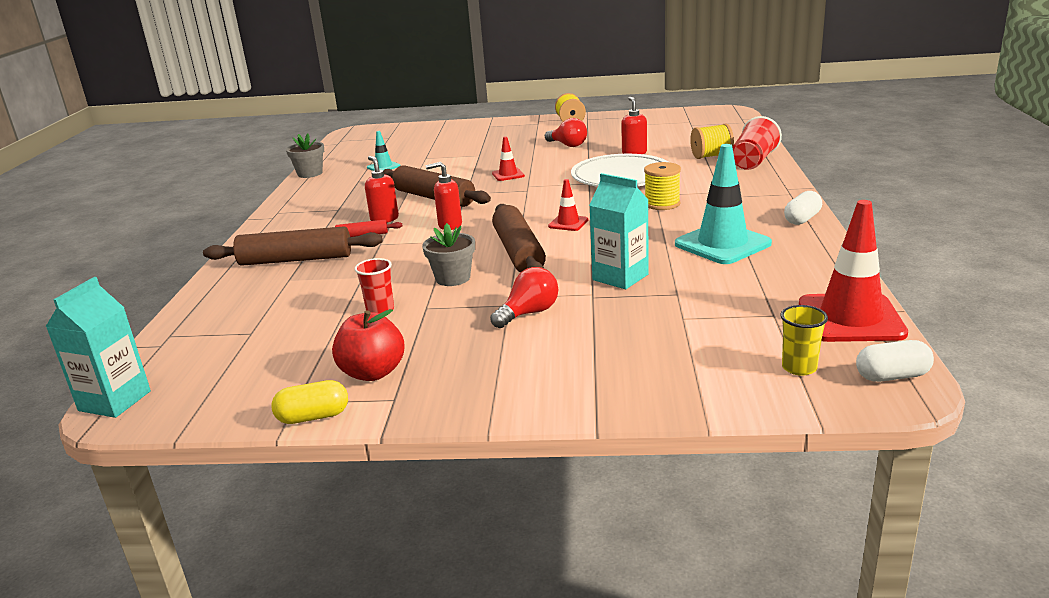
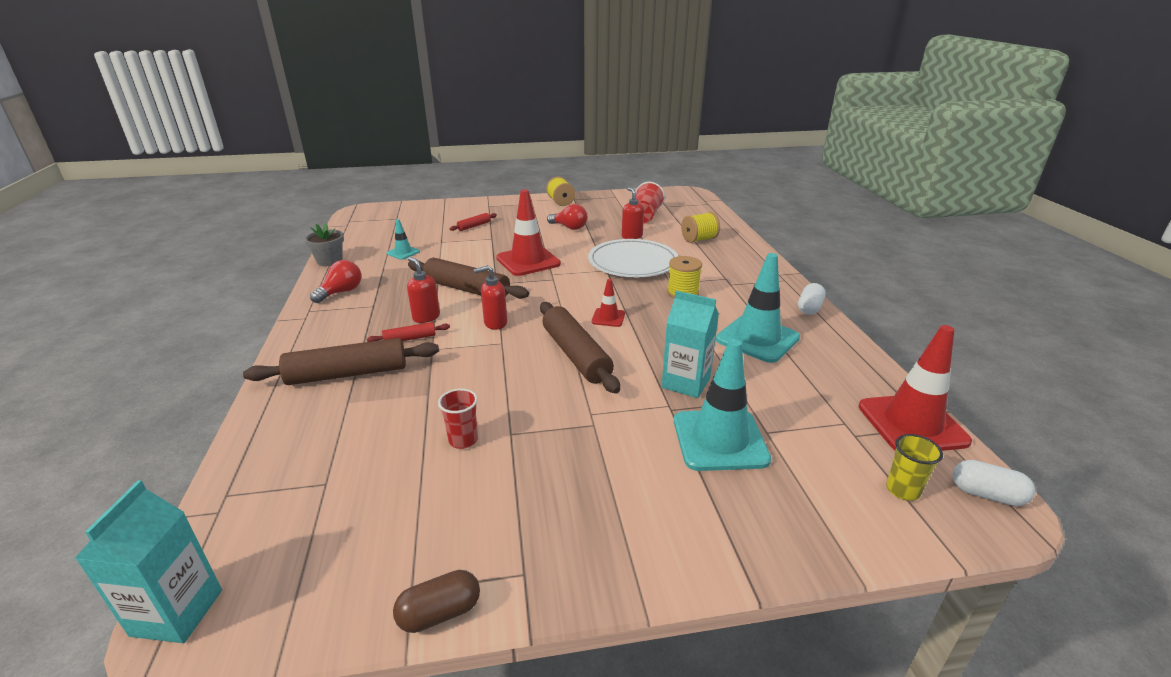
camera: 15 degrees left, 5 degrees up
yellow capsule [271,380,348,424] -> brown capsule [393,570,480,633]
red apple [332,309,404,381] -> none
grey flower pot [422,223,475,286] -> none
red light bulb [490,267,558,328] -> red light bulb moved to [310,260,361,303]
red traffic cone [492,136,525,181] -> red traffic cone [496,189,561,276], size x2.03
red cup [732,116,782,170] -> red cup moved to [636,182,665,224]
white capsule [856,340,934,382] -> white capsule turned 45 degrees clockwise [953,460,1035,506]
none -> red rolling pin [449,213,497,231]
none -> turquoise traffic cone [674,339,771,471]

